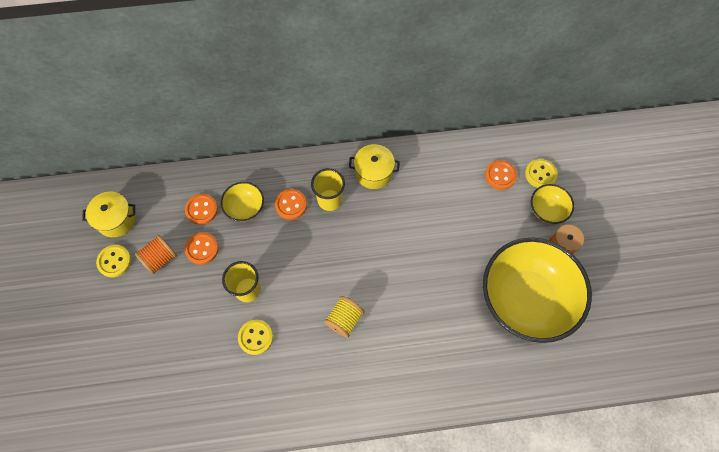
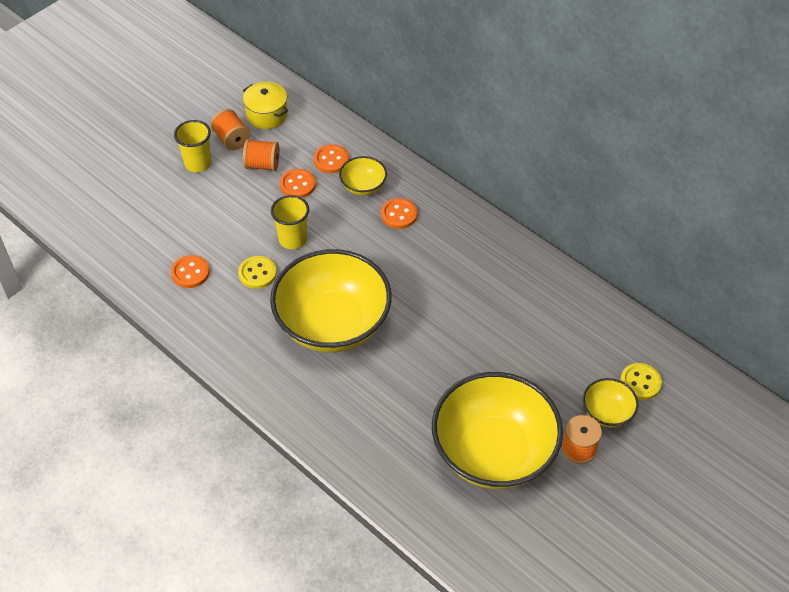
camera: 50 degrees right, 15 degrees down
yellow button [96,245,131,277] -> orange spool [211,109,250,150]
yellow cup [311,168,345,211] -> yellow cup moved to [174,120,212,172]
yellow spool [324,296,365,338] -> yellow bowl [270,249,392,353]
yellow pot [349,144,400,189] -> none
orange button [485,160,517,190] -> orange button moved to [171,255,210,288]

